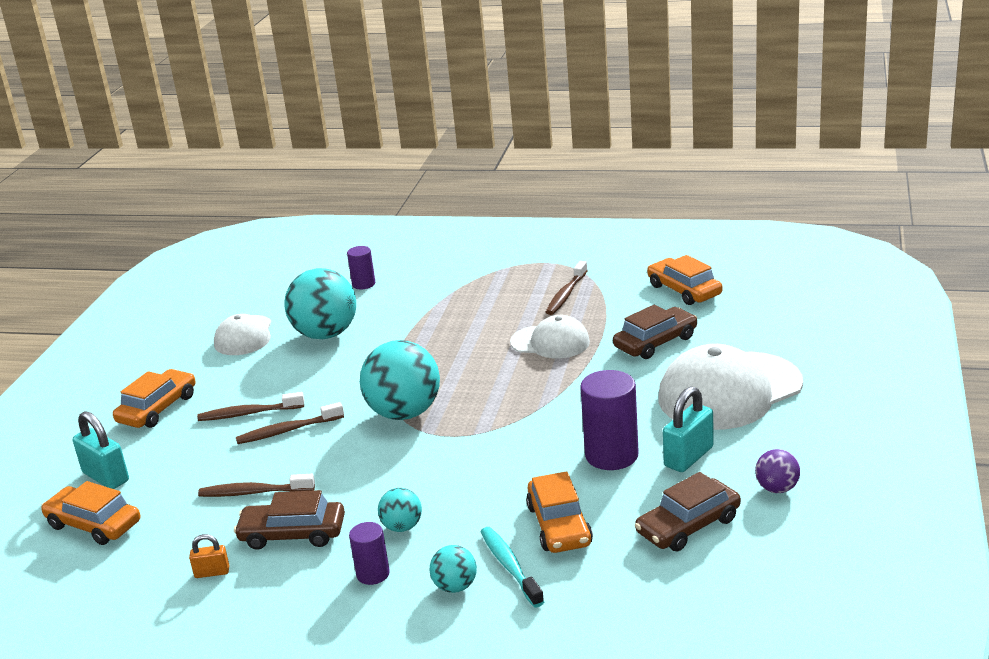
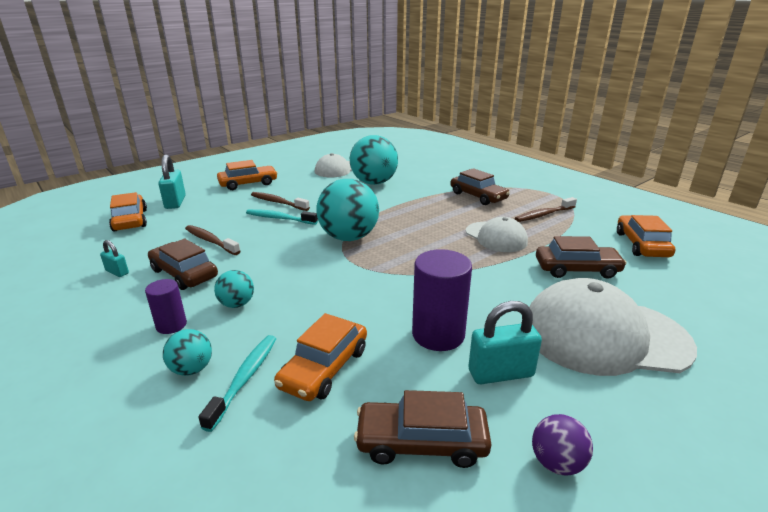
camera: 35 degrees right, 0 degrees up
orange padlock [189,534,230,578] -> turquoise padlock [100,240,129,277]
brown toothbrush [236,402,344,444] -> turquoise toothbrush [246,209,318,225]
purple cylinder [347,246,375,289] -> none
none -> brown car [450,168,510,205]

